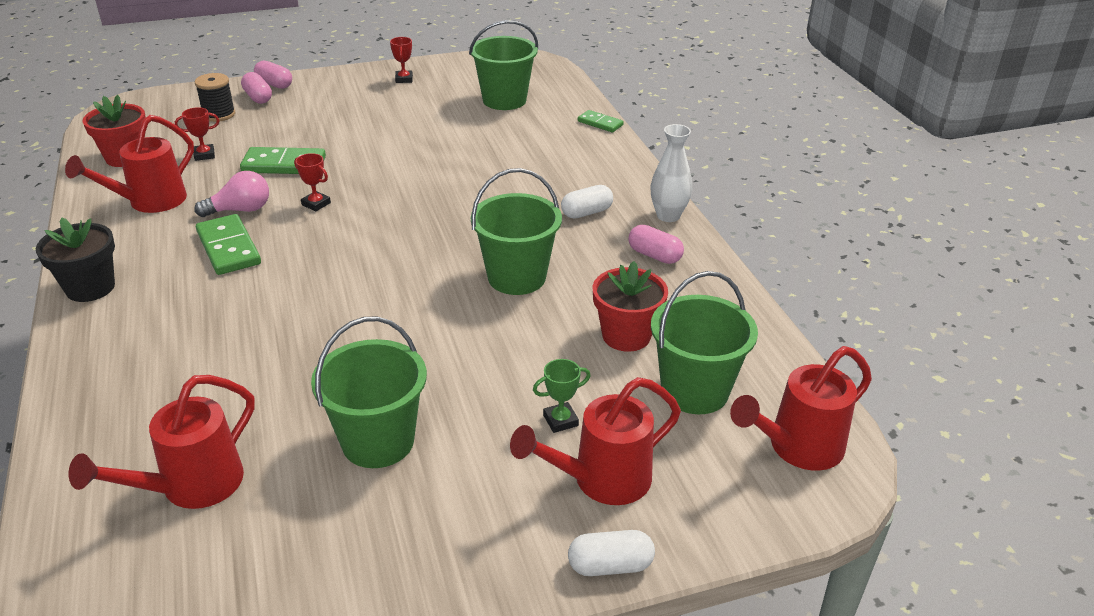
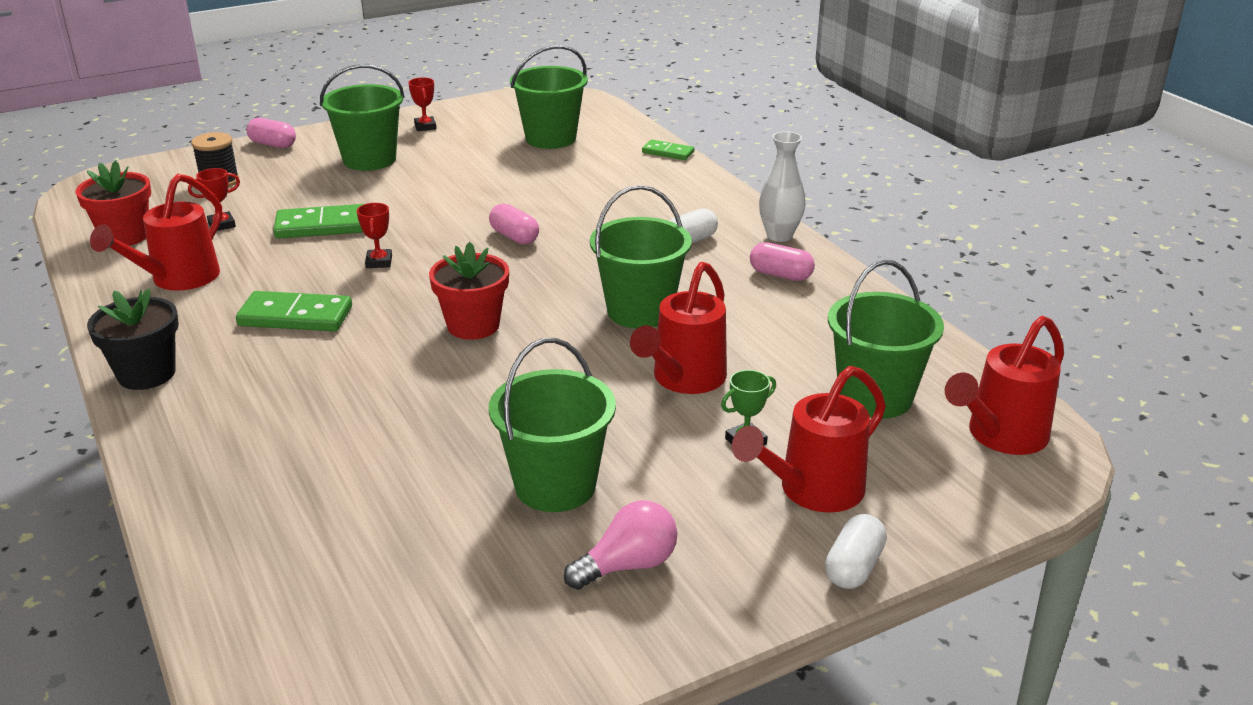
camera: 10 degrees left, 5 degrees down
red watering can [69,375,254,509] -> red watering can moved to [630,262,727,394]
pink light bulb [194,171,269,217] -> pink light bulb moved to [564,500,677,590]
green domino [196,214,261,275] -> green domino turned 45 degrees counterclockwise [236,291,352,331]
pink capsule [241,72,272,104] -> pink capsule moved to [489,204,539,245]
red trophy [294,153,331,211] -> red trophy turned 60 degrees clockwise [357,203,392,268]
white capsule [568,530,655,576] -> white capsule turned 45 degrees counterclockwise [825,514,887,589]
red flower pot [593,261,668,352] -> red flower pot moved to [429,242,509,340]
none -> green bucket [320,64,405,171]

